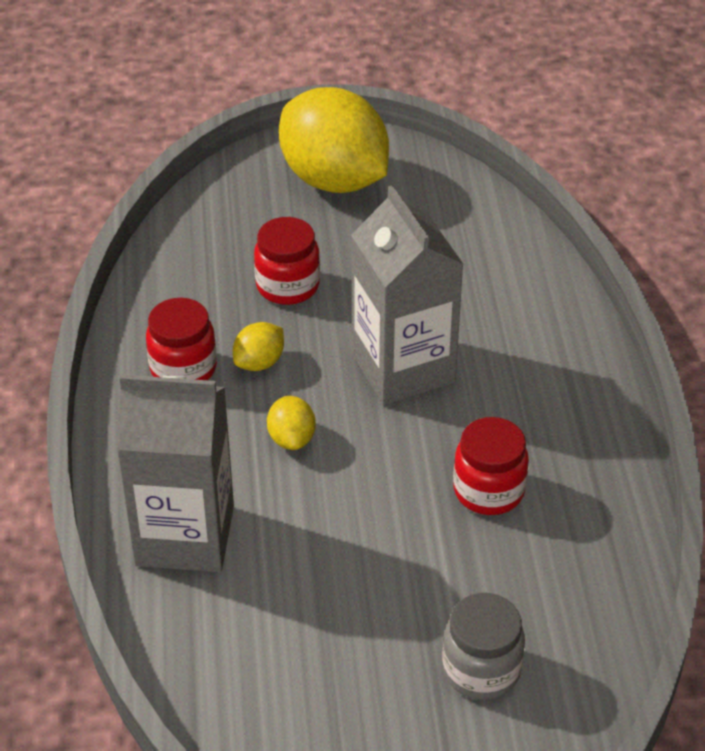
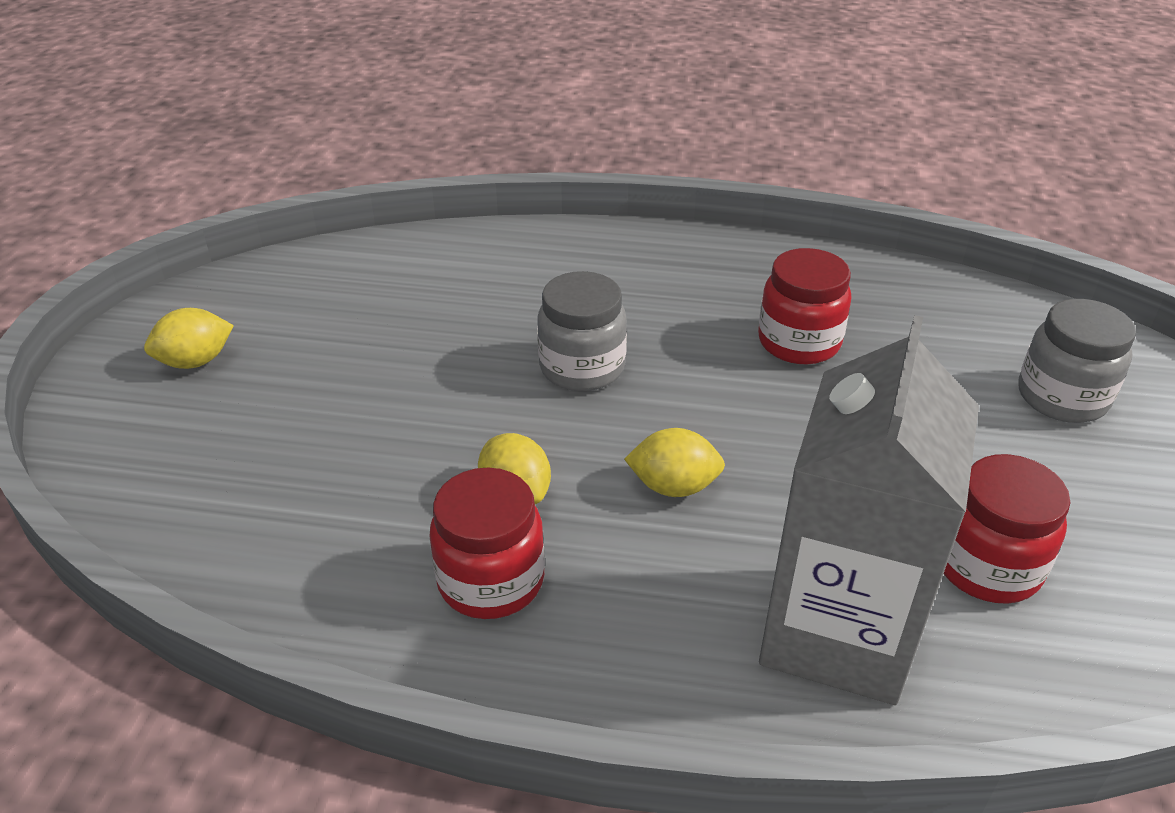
camera: 75 degrees left, 5 degrees down
red jar [254,217,320,305] -> red jar moved to [944,454,1070,604]
yellow lemon [279,87,389,193] -> yellow lemon [144,308,234,369], size x0.42
grey carton [351,186,463,405] -> grey jar [537,271,627,391]

